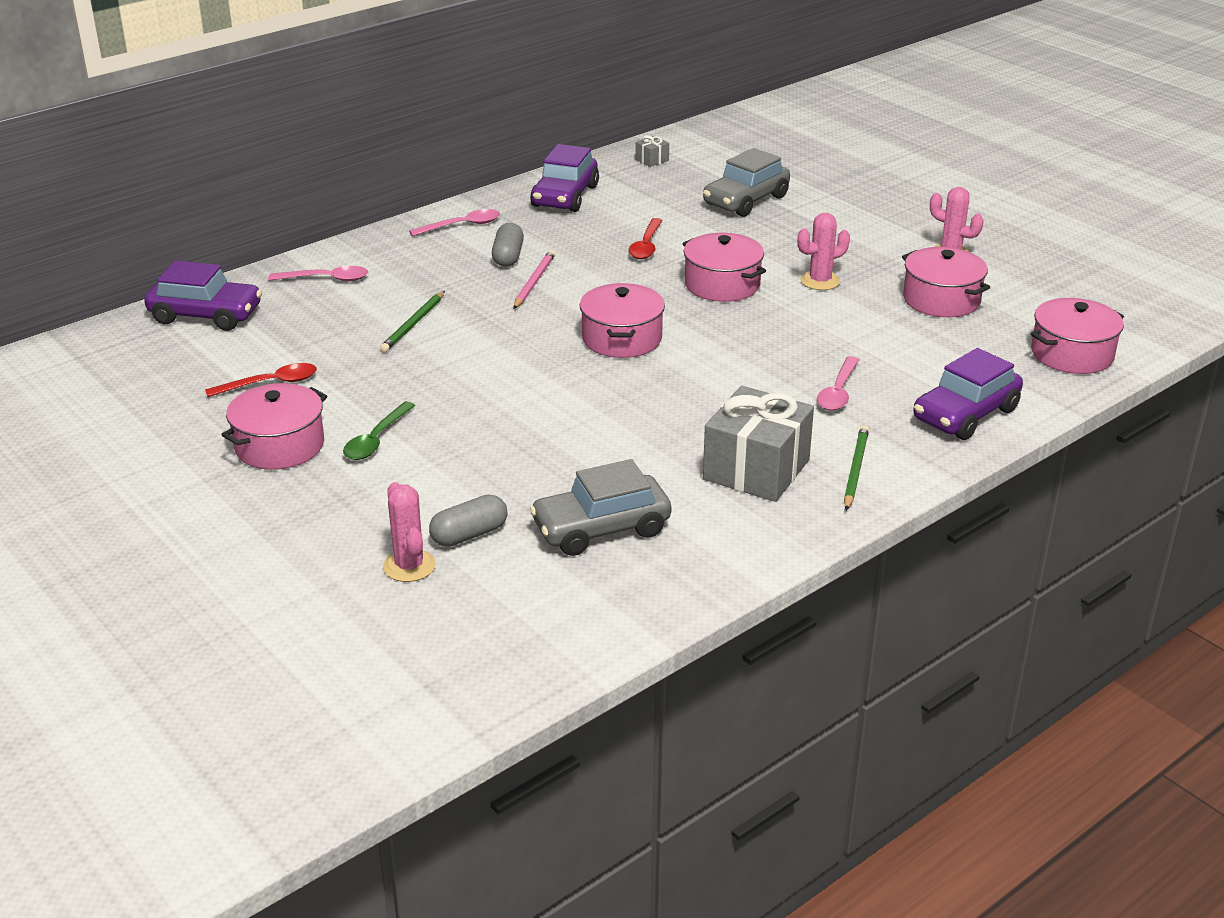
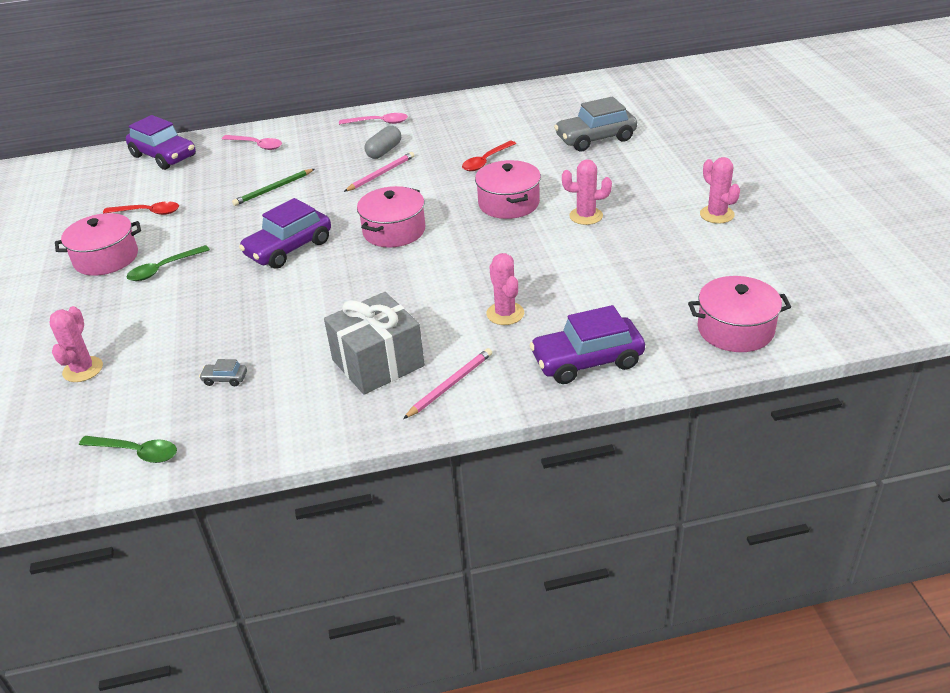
camera: 30 degrees right, 5 degrees up
grey capsule [429,494,508,547] -> none
grey car [529,459,671,556] -> grey car [199,359,247,386], size x0.42
purple car [530,144,599,212] -> purple car moved to [239,198,331,269]
grey gift [635,135,669,167] -> none
pink spoon [817,356,859,411] -> pink cactus [486,253,524,325]
green pencil [844,425,869,511] -> pink pencil [403,348,492,419]
pink pot [902,247,990,317] -> none
none -> green spoon [79,436,177,463]

